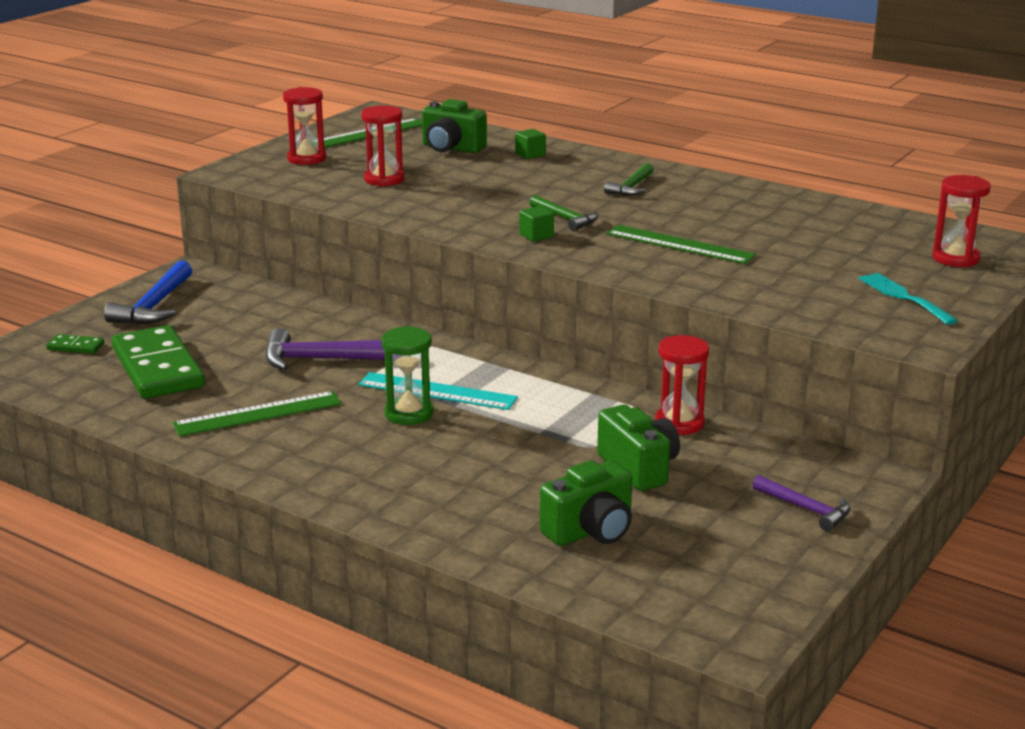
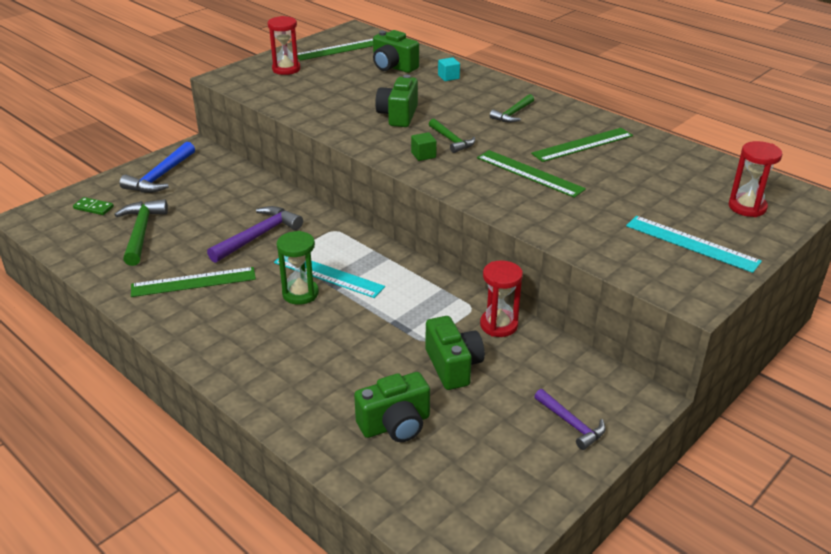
camera: 10 degrees right, 10 degrees up
green domino [112,325,205,399] -> green hammer [114,199,168,266]
purple hammer [266,328,385,370] -> purple hammer turned 120 degrees clockwise [207,206,303,263]
red hourglass [361,105,404,187] -> none
green cube [515,129,546,159] -> turquoise cube [438,57,460,81]
turquoise fork [859,273,958,325] -> turquoise ruler [626,216,762,273]
none -> green camera [375,75,418,127]
none -> green ruler [531,128,633,162]

